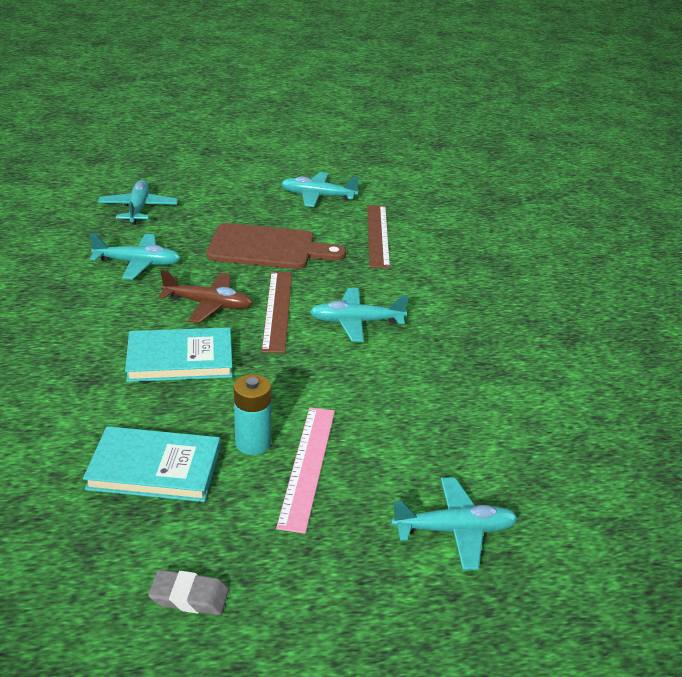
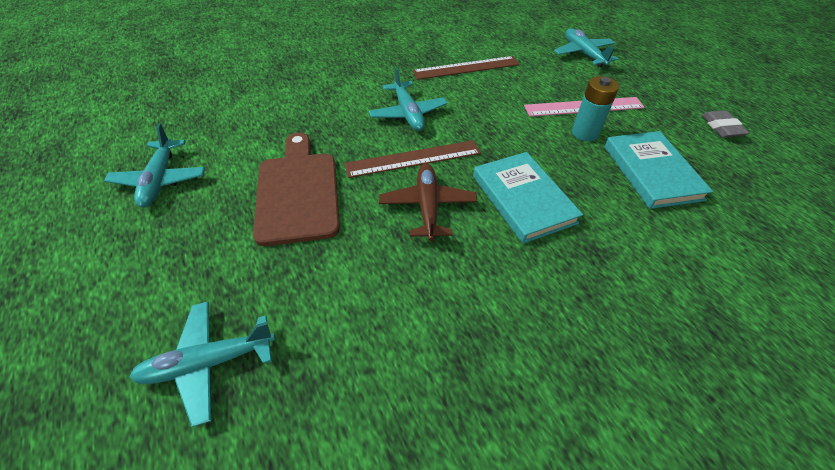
camera: 105 degrees left, 15 degrees up
turquoise plane [89,233,181,280] -> none
brown ruler [367,205,390,268] -> brown ruler moved to [412,56,520,80]

